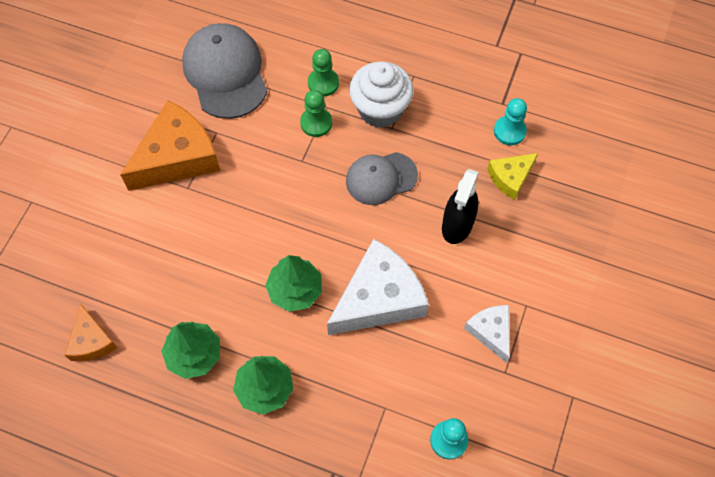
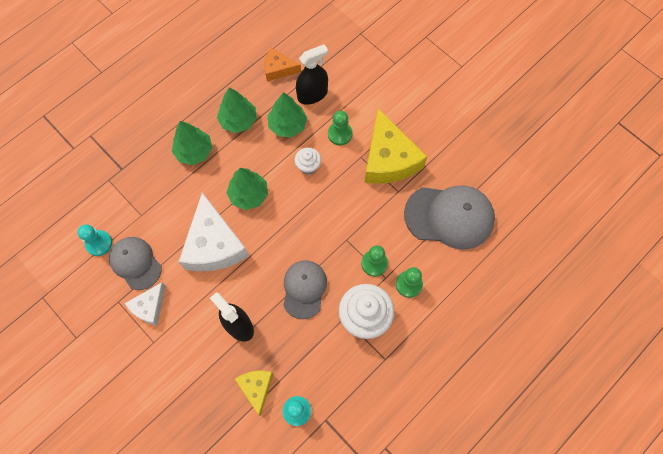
camera: 115 degrees right, 5 degrees up
orange cheese [120,101,221,191] -> yellow cheese [365,108,427,184]
white cheese [464,305,510,363] -> white cheese turned 120 degrees clockwise [125,282,166,325]
none -> grey cap [109,237,162,290]
none -> green tree [268,92,307,137]
none -> white cupcake [294,147,321,174]
none -> black spray bottle [296,44,328,105]
none -> green pawn [328,111,353,145]

